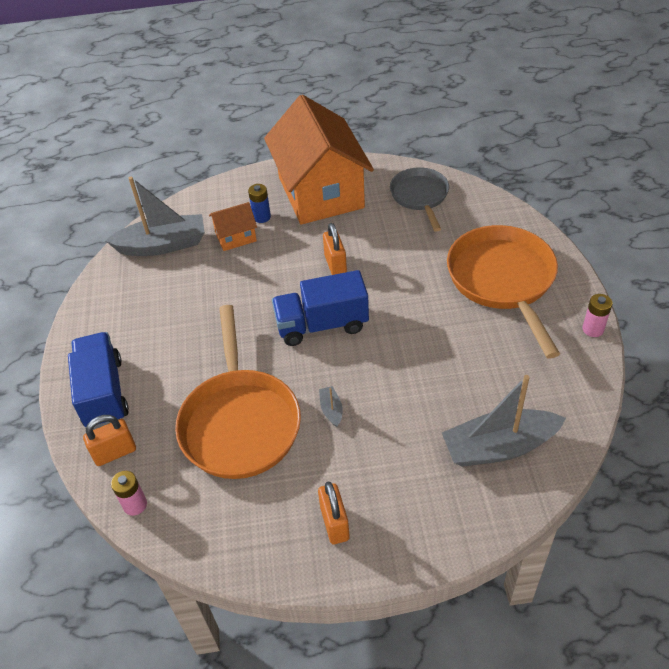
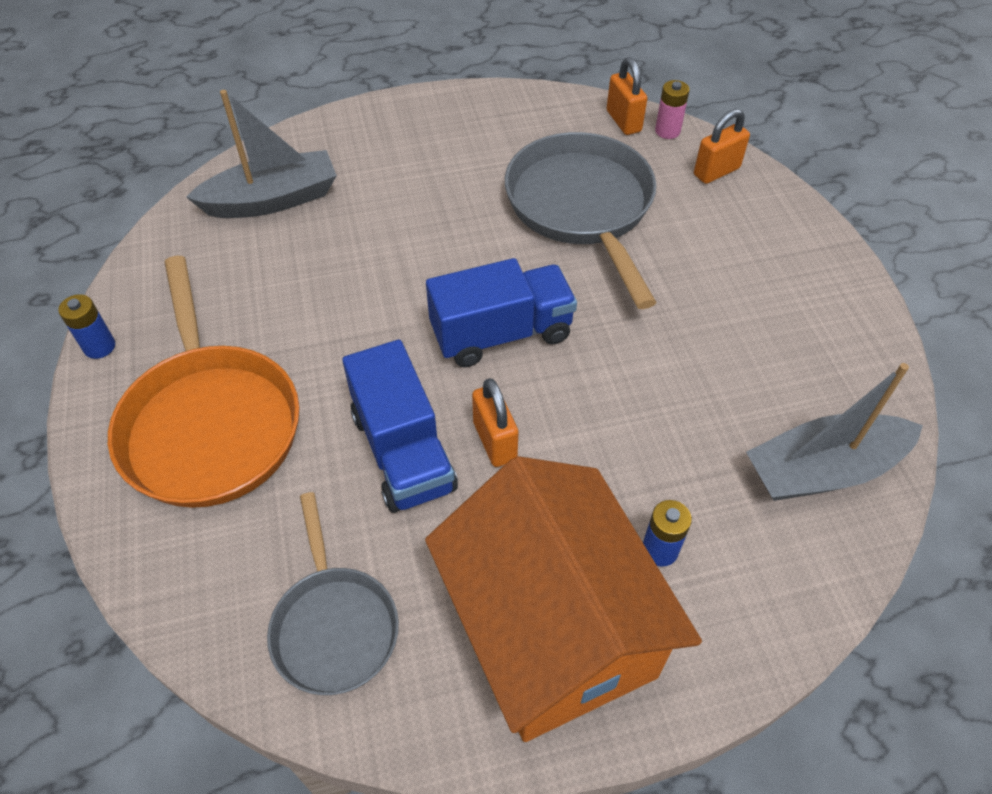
camera: 170 degrees right, 5 degrees up
blue truck [68,332,129,429] -> blue truck moved to [342,340,458,513]
orange pan [175,305,301,479] -> grey pan [505,132,657,309]
orange house [209,202,257,251] -> none
orange padlock [318,481,350,544] -> orange padlock moved to [607,57,647,135]
grey boat [319,386,343,427] -> none
pink battery [582,294,613,337] -> blue battery [58,294,115,359]

